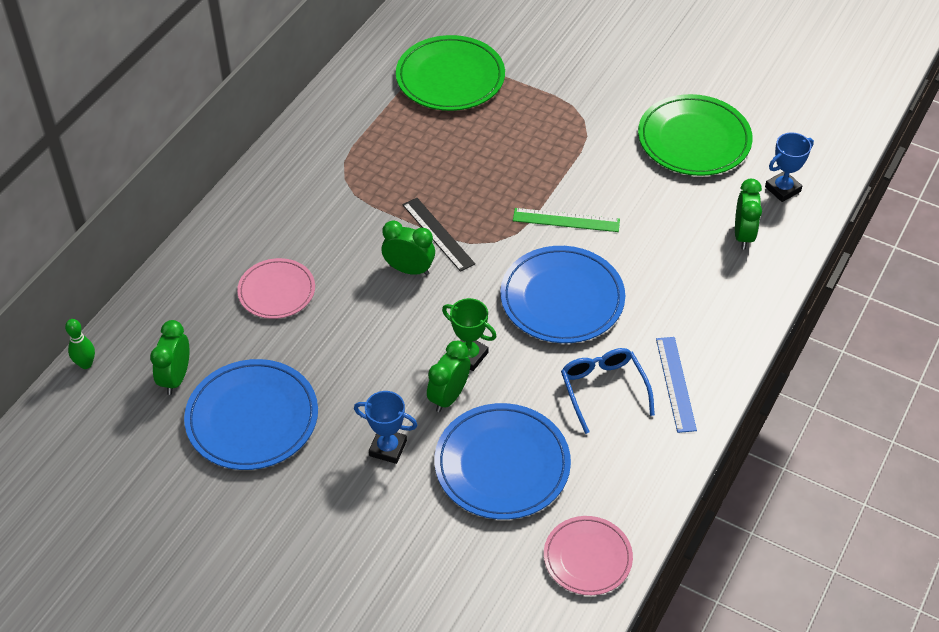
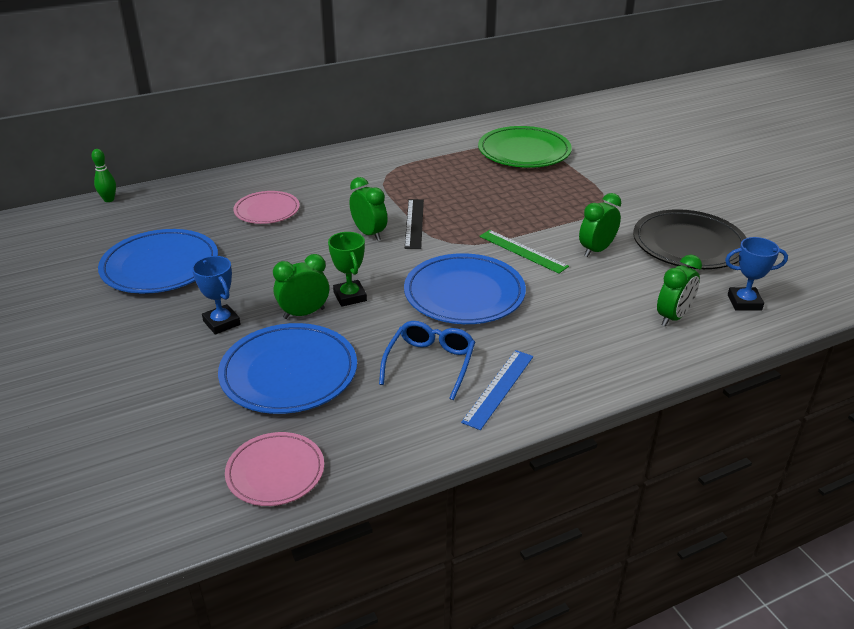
camera: 35 degrees right, 15 degrees down
green clock [150,320,190,395] -> green clock moved to [579,193,621,257]
green plate [638,94,753,176] -> black plate [633,209,747,269]

